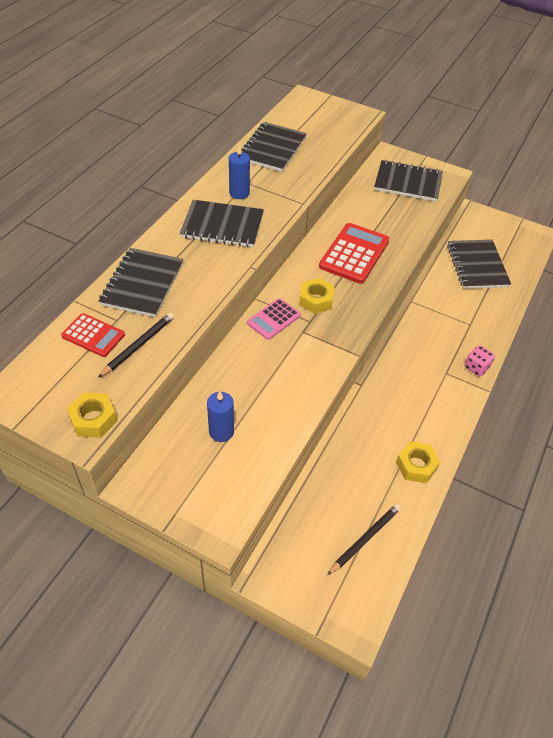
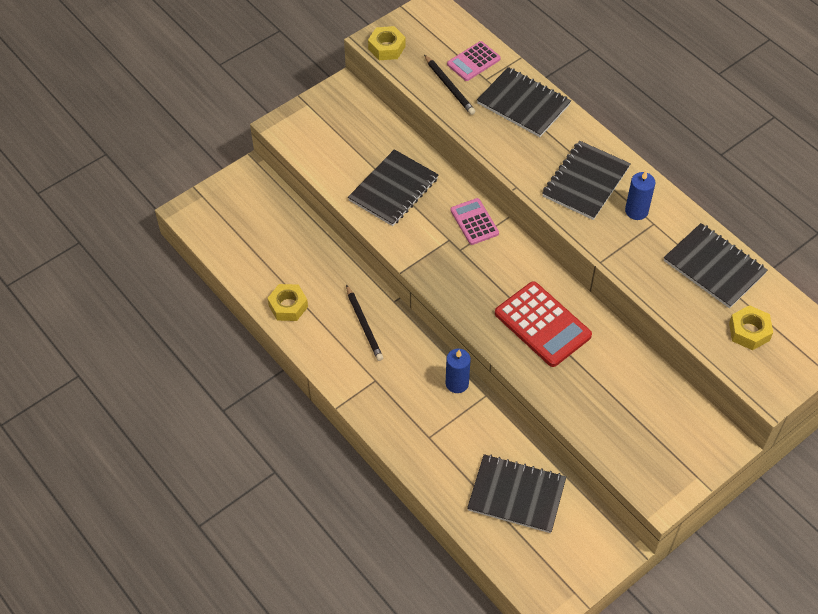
camera: 115 degrees right, 5 degrees up
red calculator [61,313,125,357] -> pink calculator [447,41,501,81]
blue candle [207,391,234,442] -> blue candle moved to [445,349,471,393]
yellow nut [299,278,334,314] -> yellow nut moved to [729,305,773,350]
black pencil [327,503,401,575] -> black pencil moved to [346,285,383,361]
black notebook [374,160,443,201] -> black notebook moved to [348,149,439,226]
pink dice [465,345,495,376] -> none

